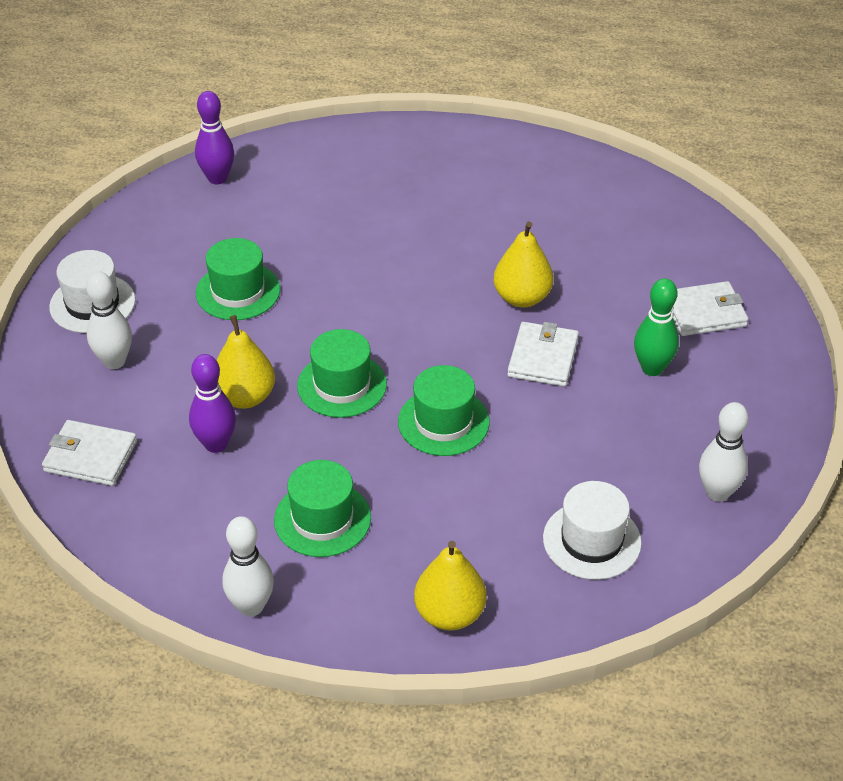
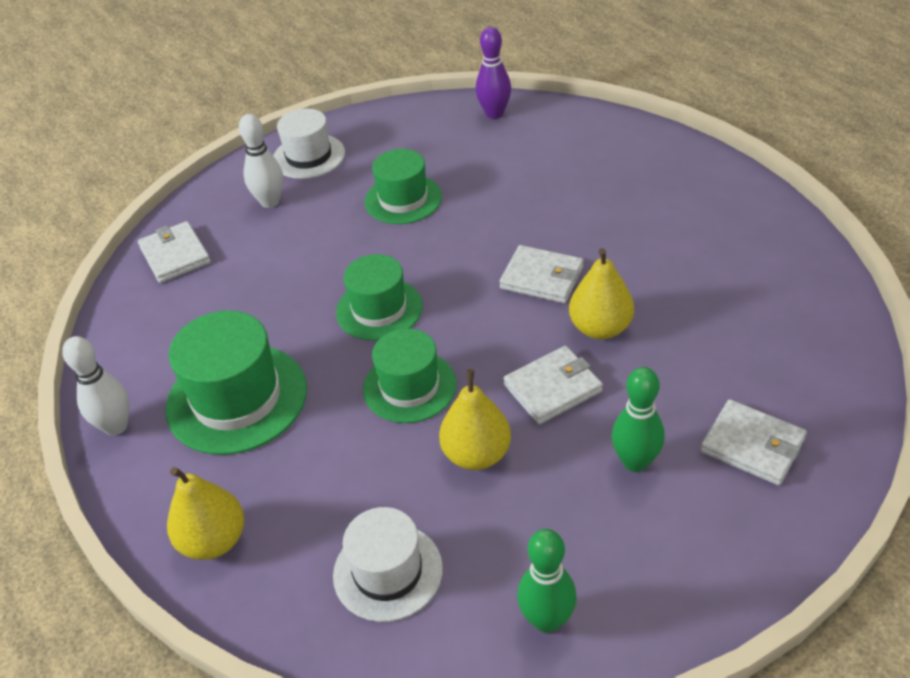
camera: 50 degrees right, 0 degrees up
purple bowling pin [189,354,236,453] -> none
yellow pear [216,315,275,409] -> yellow pear moved to [439,369,511,470]
green hat [274,460,371,557] -> green hat [165,310,307,455], size x1.51
white bowling pin [699,402,749,502] -> green bowling pin [517,529,577,633]
none -> white wallet [499,245,584,303]

